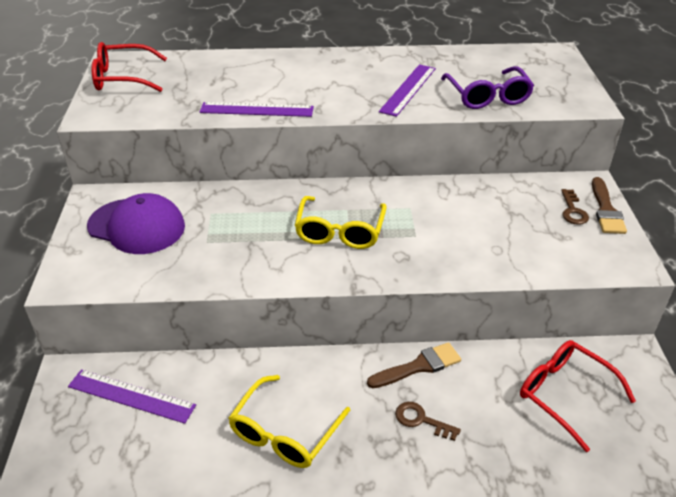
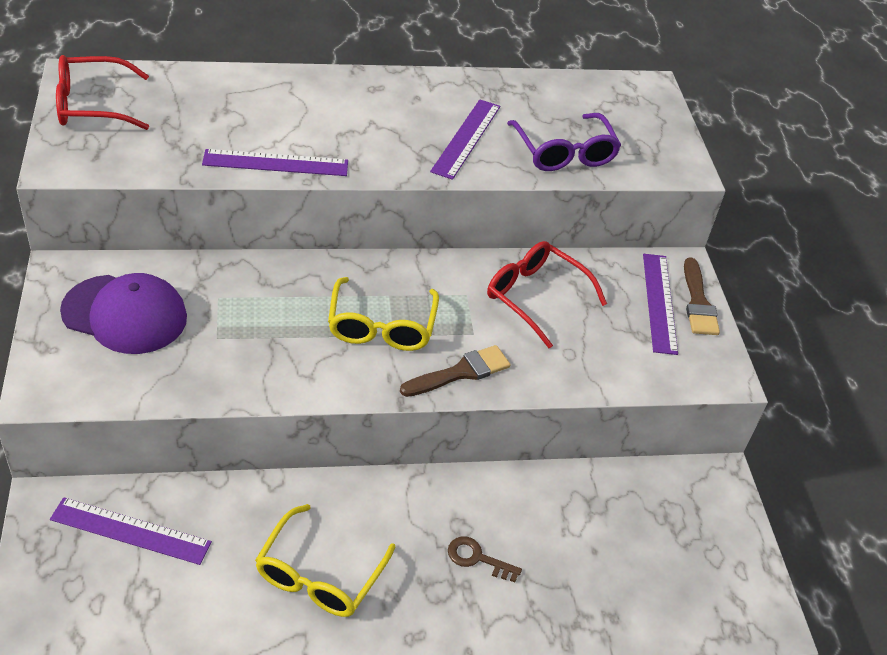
camera: 10 degrees left, 5 degrees up
brown brush [367,342,461,388] -> brown brush moved to [400,345,510,397]
red glasses [520,340,636,452] -> red glasses moved to [487,241,607,349]
brown key [561,189,589,225] -> purple ruler [643,254,678,355]

